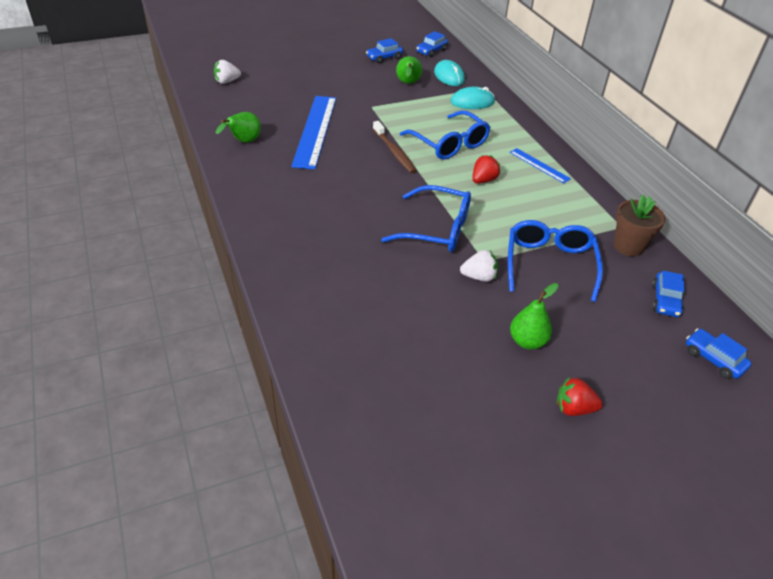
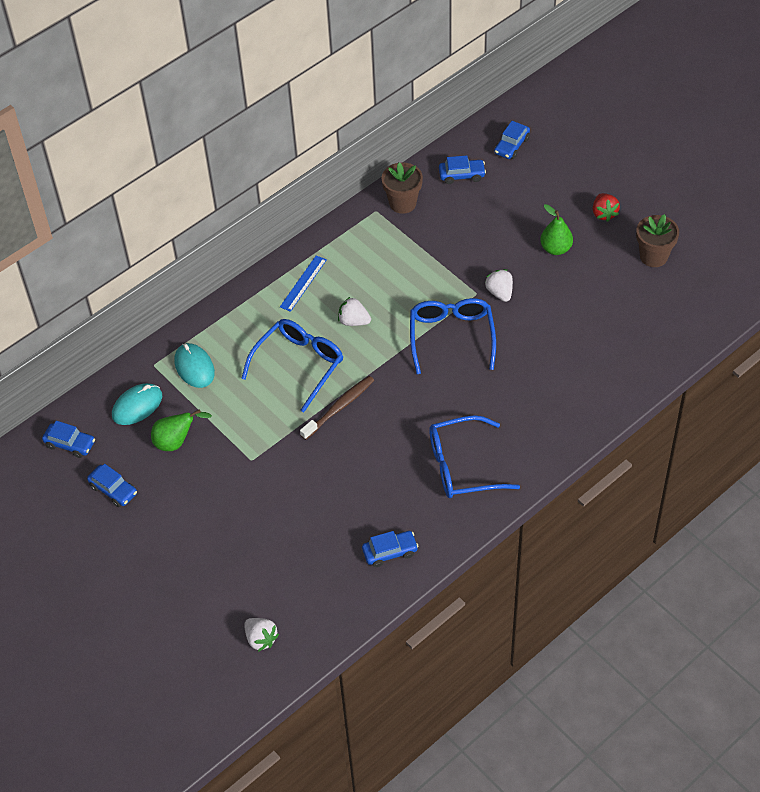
camera: 105 degrees left, 10 degrees up
green pear [216,112,261,143] -> blue car [362,531,419,567]
blue ruler [291,96,336,170] -> none
red strawberry [472,155,500,184] -> white strawberry [338,297,371,326]
blue glasses [508,220,603,302] -> blue glasses moved to [429,415,520,498]
none -> brown flower pot [636,214,679,267]

